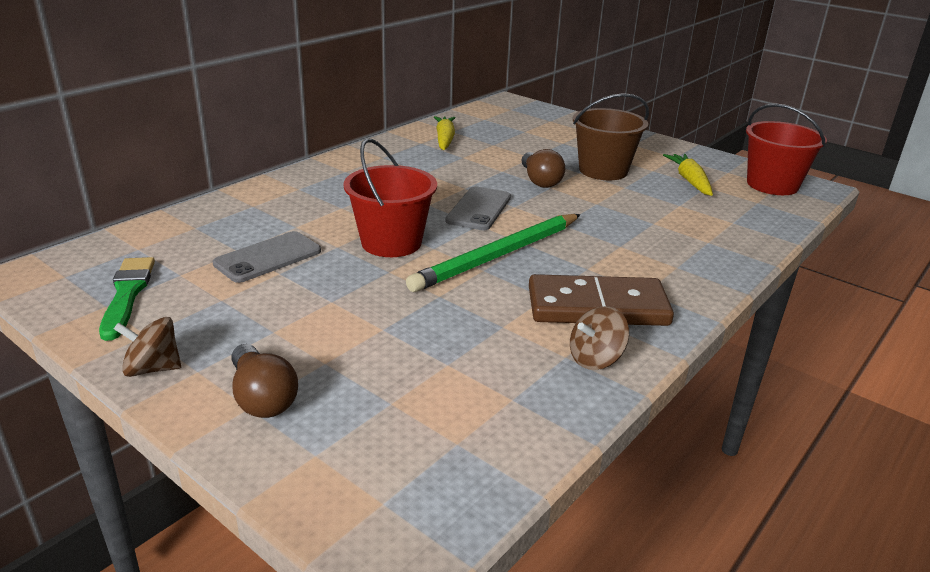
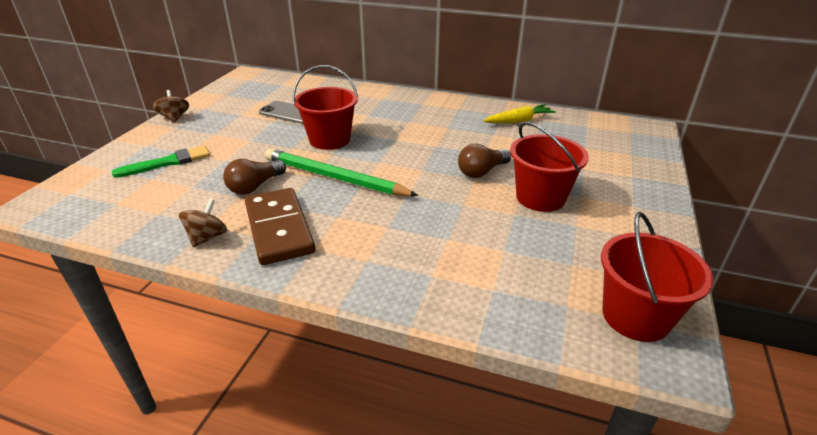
camera: 70 degrees right, 5 degrees up
green brush [99,257,155,341] -> green brush moved to [112,146,210,178]
brown light bulb [231,344,298,418] -> brown light bulb moved to [223,159,286,195]
grey phone [445,186,511,230] -> none
brown spinning top [570,306,629,370] -> brown spinning top turned 75 degrees clockwise [179,199,227,247]
brown bucket [573,93,649,180] -> red bucket [510,122,589,212]
yellow carrot [663,154,713,196] -> none

